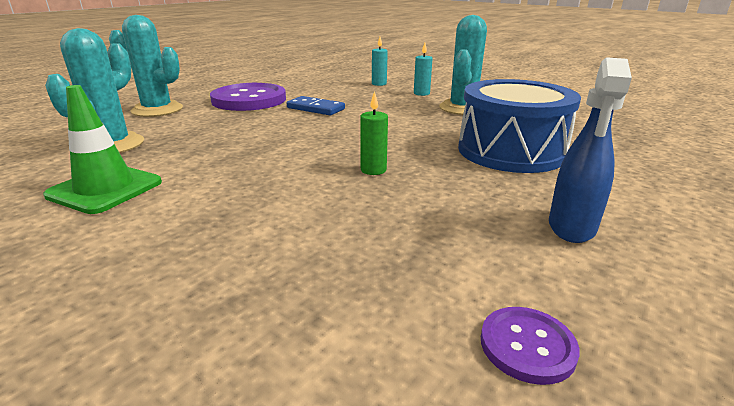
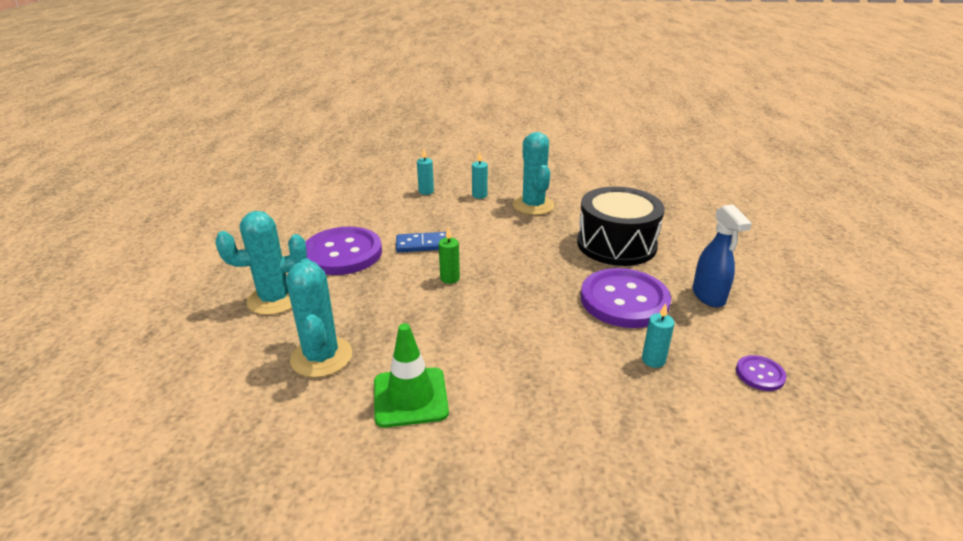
camera: 35 degrees left, 5 degrees up
green candle [360,91,388,175] -> green candle moved to [439,227,460,284]
blue drum [458,79,581,173] -> black drum [577,186,665,266]
none -> purple button [581,268,671,328]
none -> turquoise candle [642,303,675,368]

